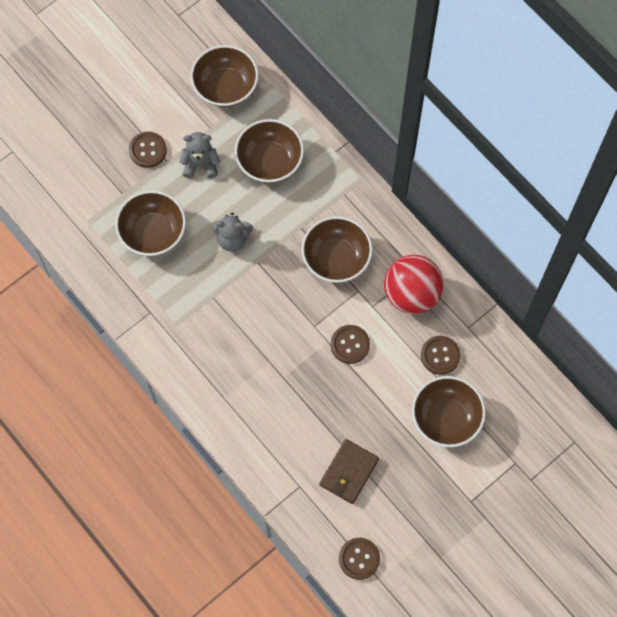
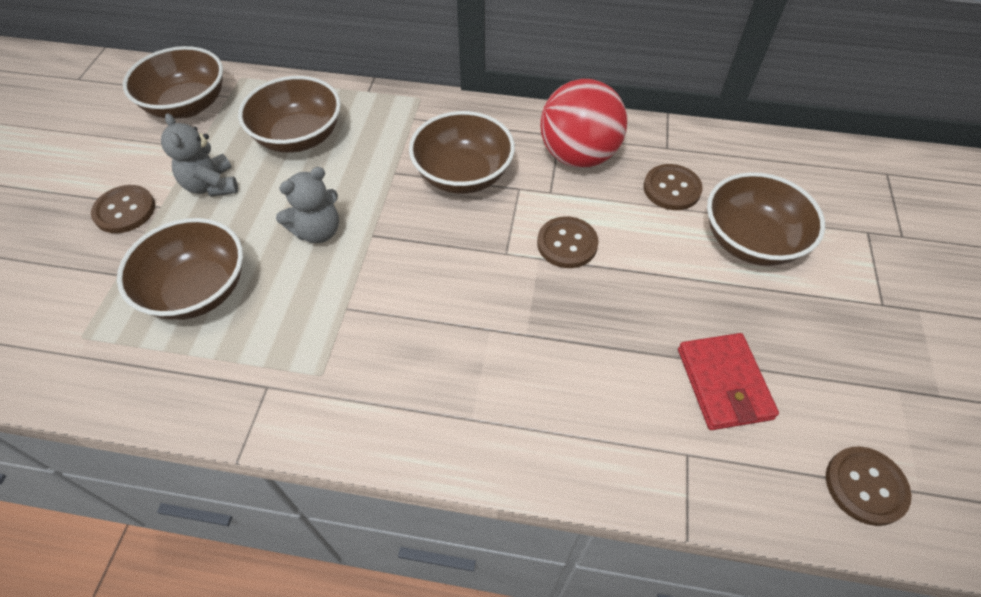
camera: 40 degrees left, 15 degrees down
grey teddy bear [179,132,220,179] -> grey teddy bear turned 75 degrees counterclockwise [161,113,238,197]
brown wallet [319,439,379,504] -> red wallet [678,333,779,430]

